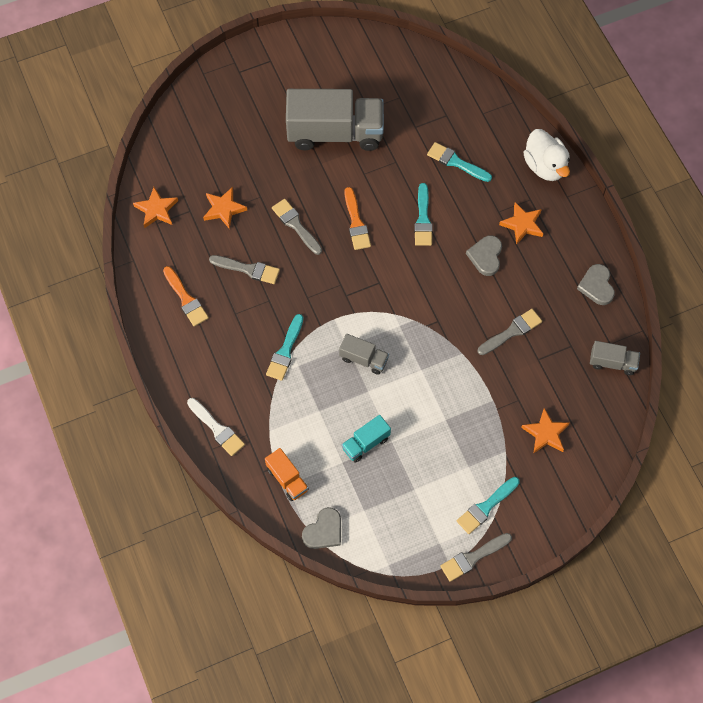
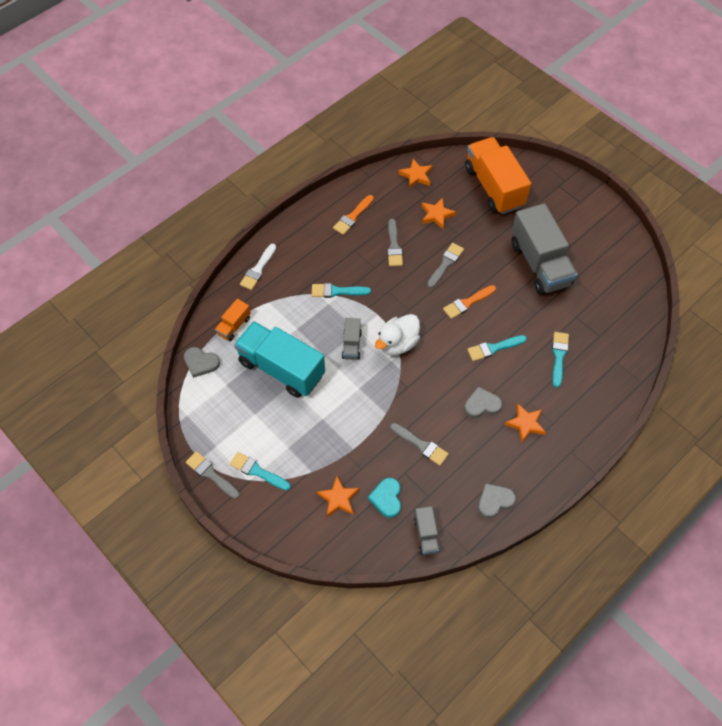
camera: 70 degrees right, 5 degrees down
turquoise truck [342,415,391,463] -> turquoise truck [234,321,325,398], size x2.18
white duck [523,129,570,181] -> white duck moved to [375,314,420,356]
none -> turquoise heart [368,478,401,518]
none -> orange truck [465,137,531,214]

